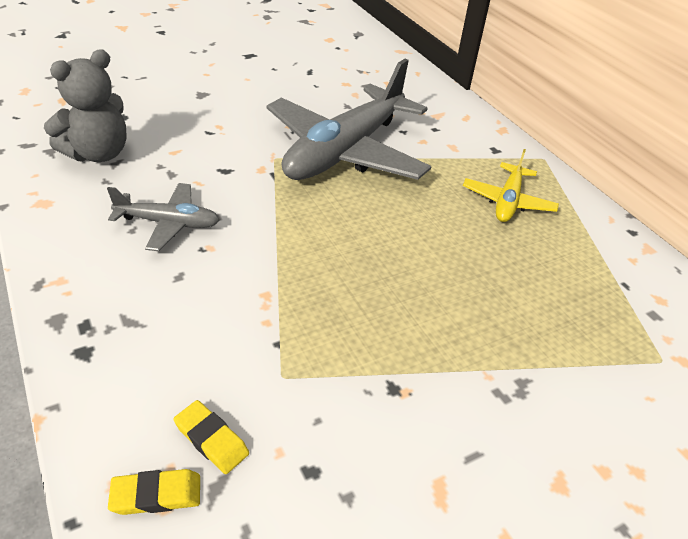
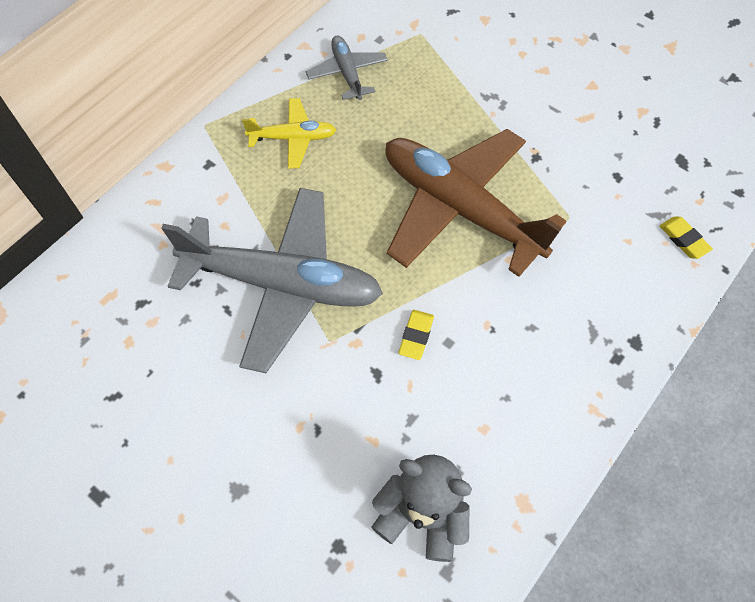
camera: 110 degrees left, 20 degrees up
grey plane [107,183,220,251] -> grey plane moved to [306,35,388,100]
yellow eraser [173,400,249,474] -> yellow eraser moved to [399,310,434,360]
none -> brown plane [385,129,566,277]

